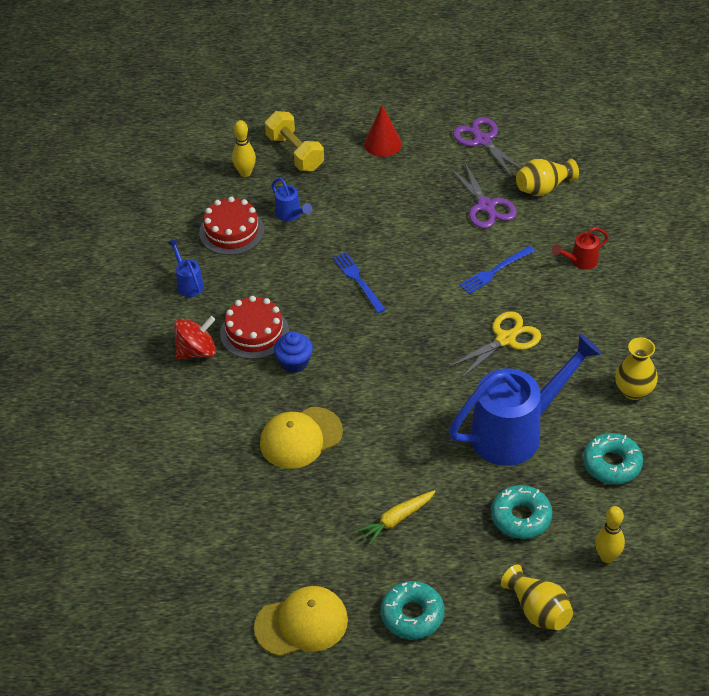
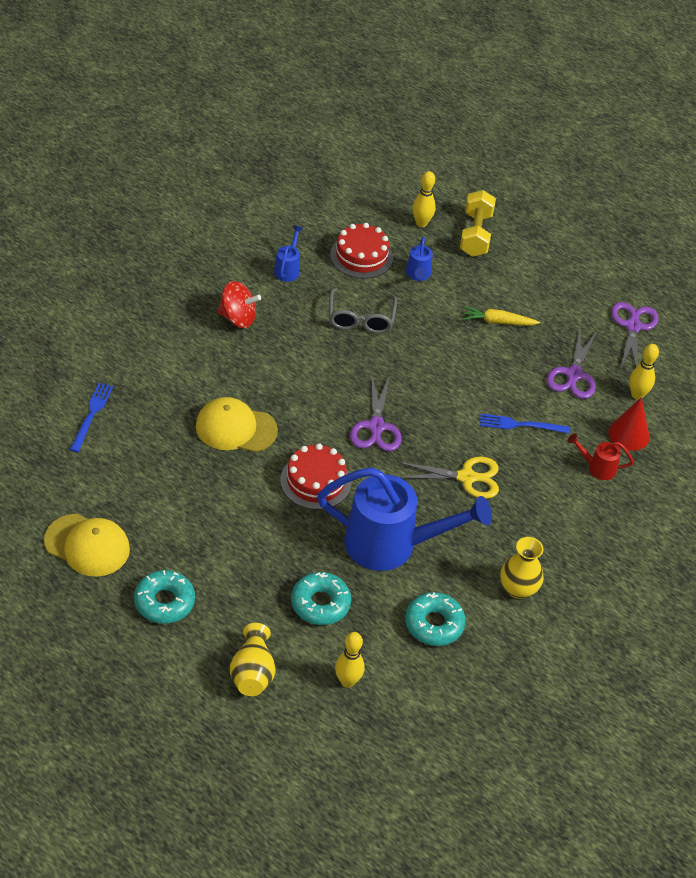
camera: 35 degrees right, 0 degrees up
red cake [220,296,289,359] -> red cake moved to [280,443,351,510]
blue cupcake [274,331,313,373] -> none
blue fork [333,252,386,313] -> blue fork moved to [70,383,113,452]
yellow carrot [357,490,436,545] -> yellow carrot moved to [463,307,540,325]
red cone [364,105,402,157] -> red cone moved to [608,397,649,451]
yellow vase [516,158,579,196] -> yellow bowling pin [629,344,659,400]
none -> grey glasses [329,288,397,333]
none -> purple scissors [350,377,402,451]

